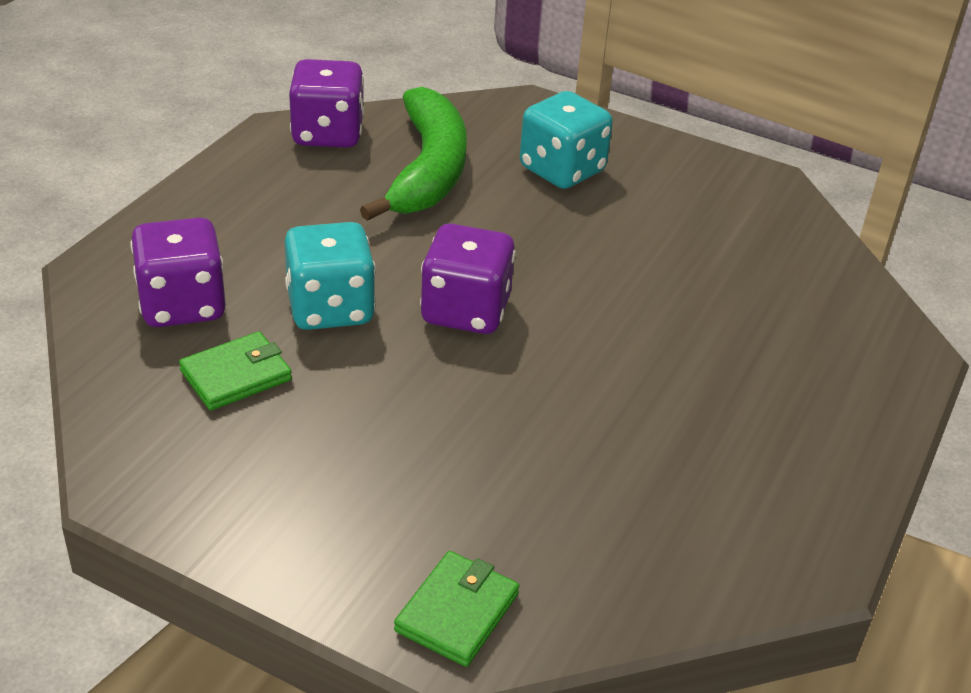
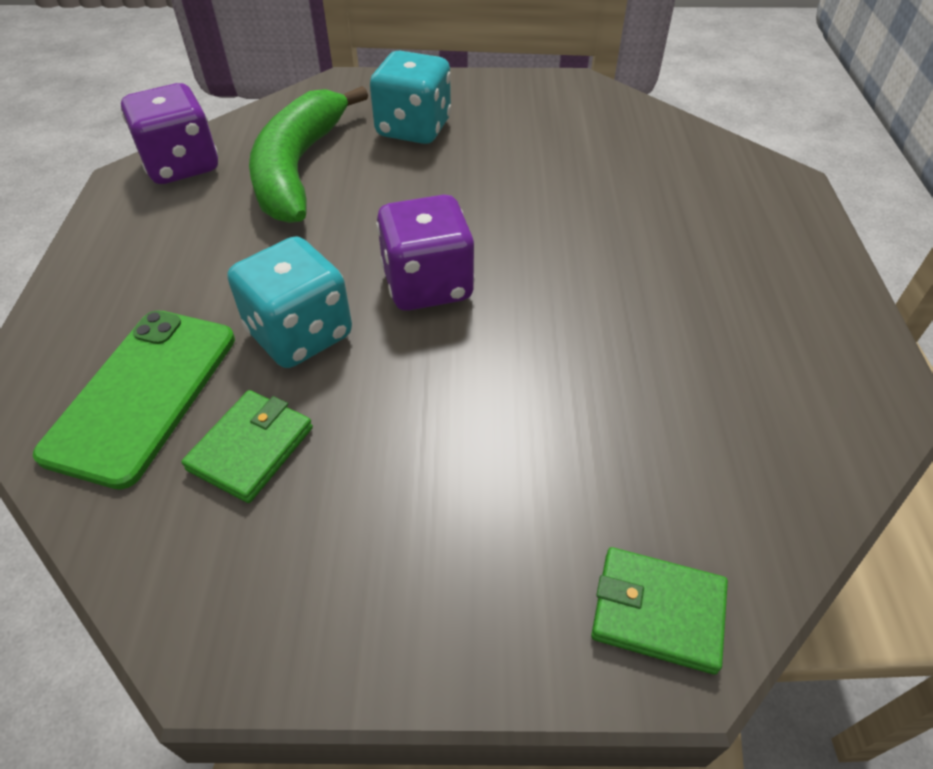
camera: 25 degrees left, 10 degrees up
purple dice [130,217,226,327] -> green phone [33,310,235,490]
green banana [360,87,467,221] -> green banana turned 150 degrees counterclockwise [249,86,368,223]
green wallet [394,551,519,667] -> green wallet turned 75 degrees counterclockwise [591,547,728,675]

